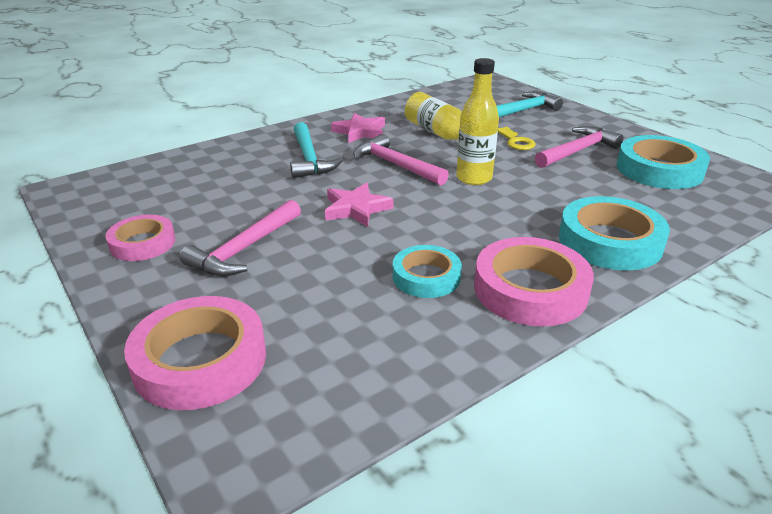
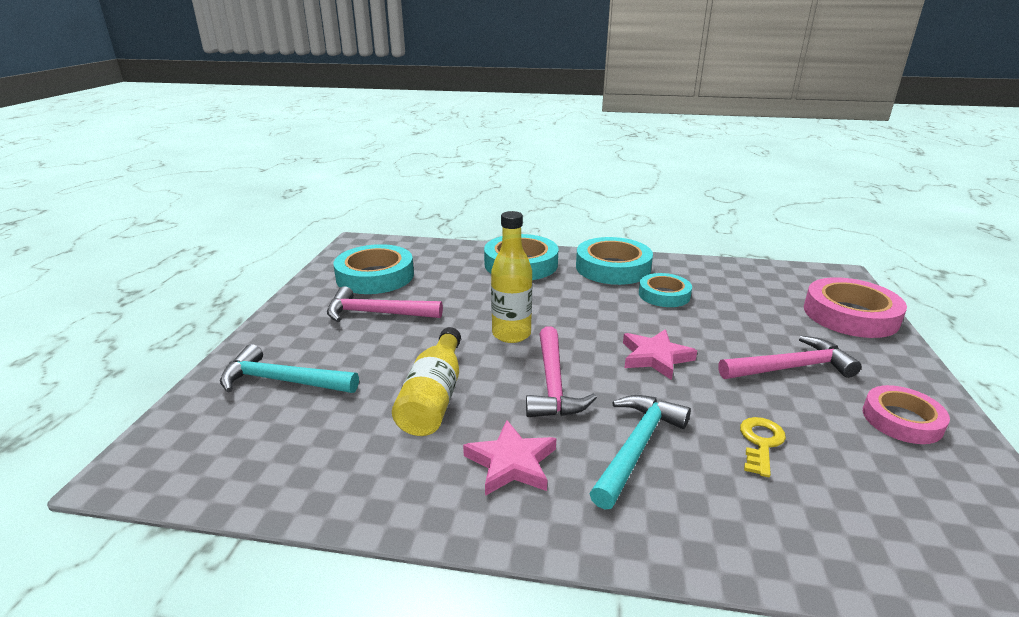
camera: 135 degrees left, 5 degrees down
pink tape [474,237,594,326] -> turquoise tape [576,237,653,285]
yellow key [498,127,535,150] -> yellow key moved to [740,417,786,477]

